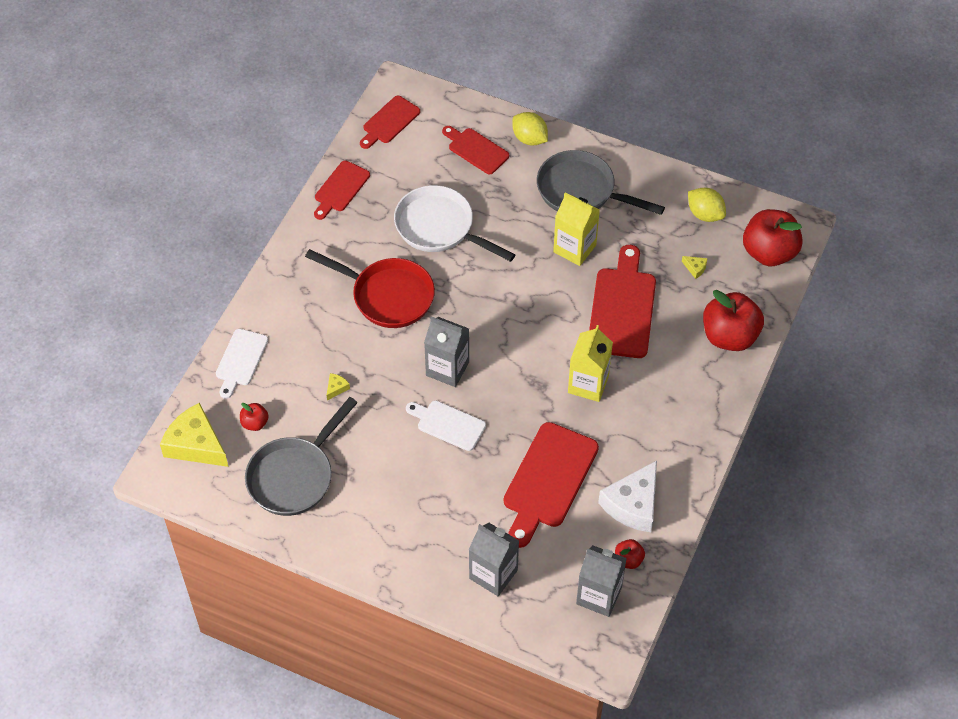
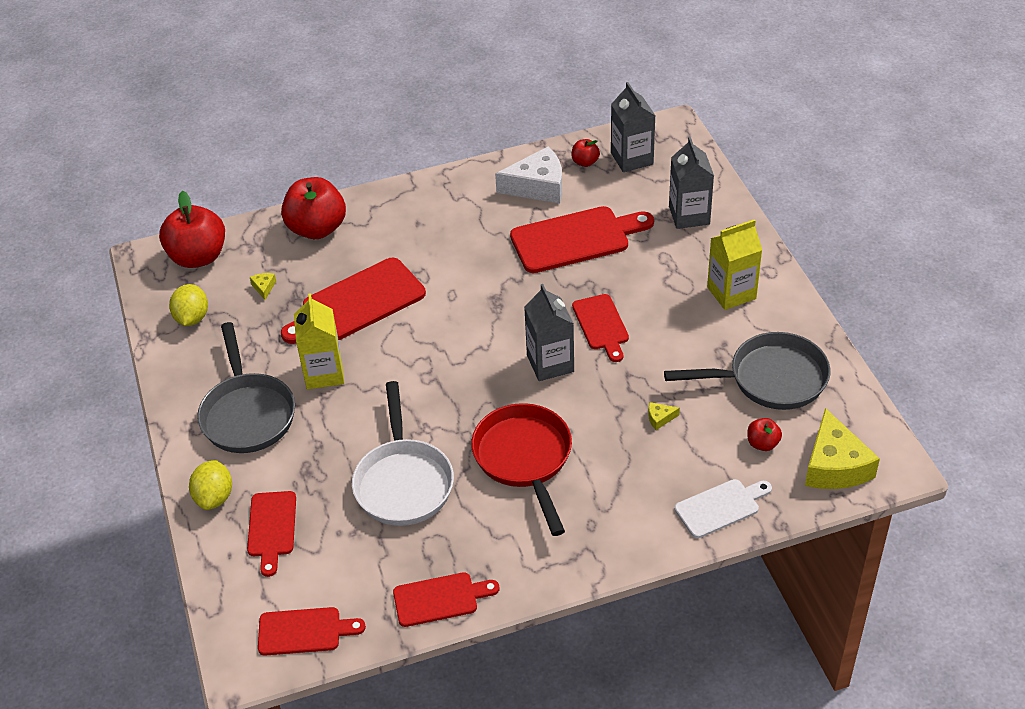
camera: 130 degrees left, 10 degrees down
white cutting board [406,401,486,451] -> red cutting board [572,294,629,362]
yellow carton [568,325,613,402] -> yellow carton moved to [707,219,762,310]

